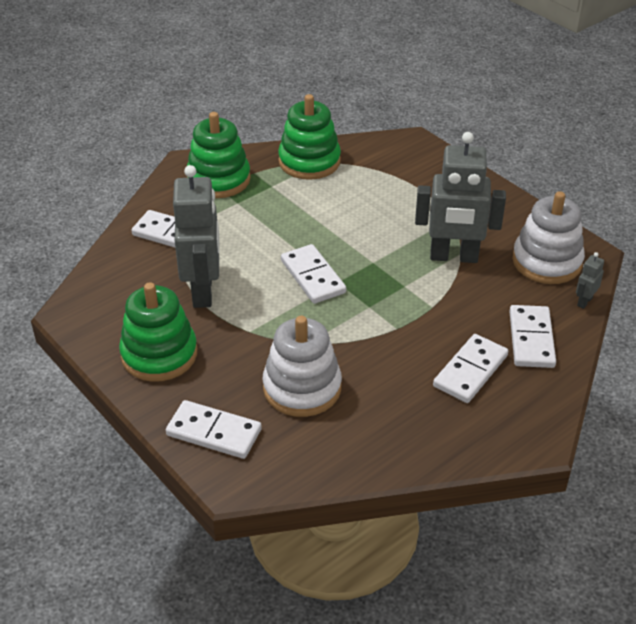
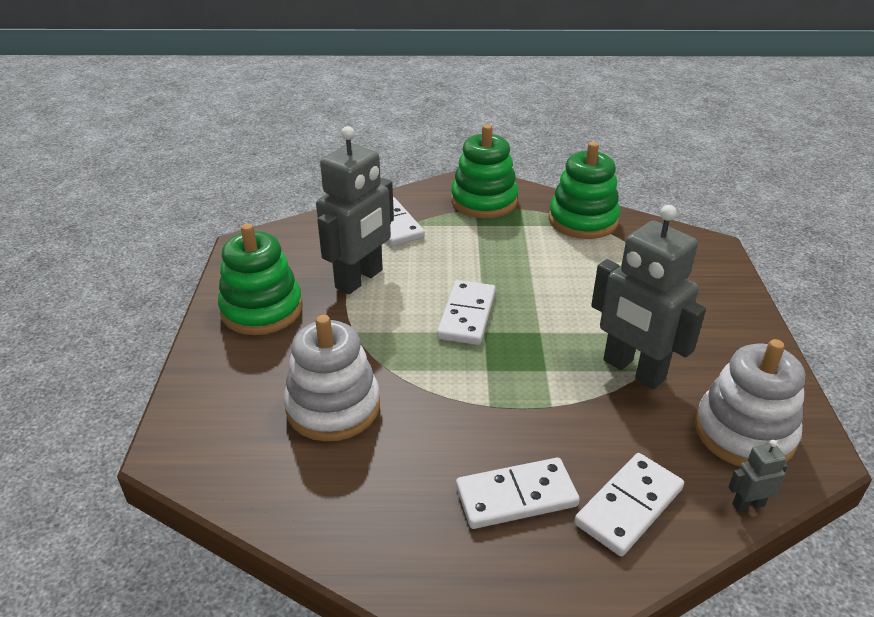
camera: 40 degrees right, 5 degrees down
white domino [166,400,262,459] -> none

